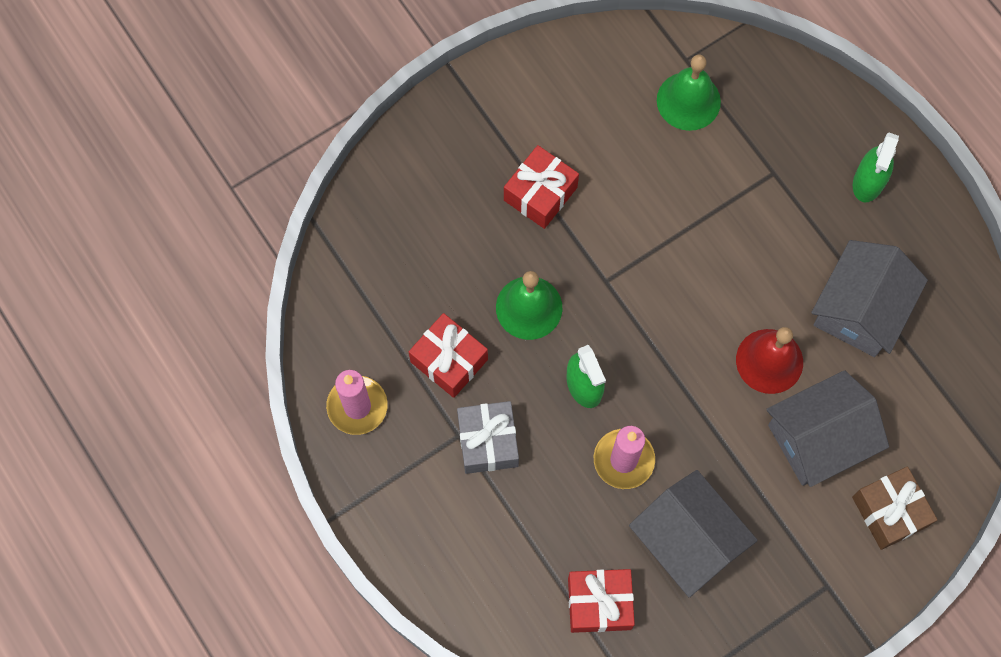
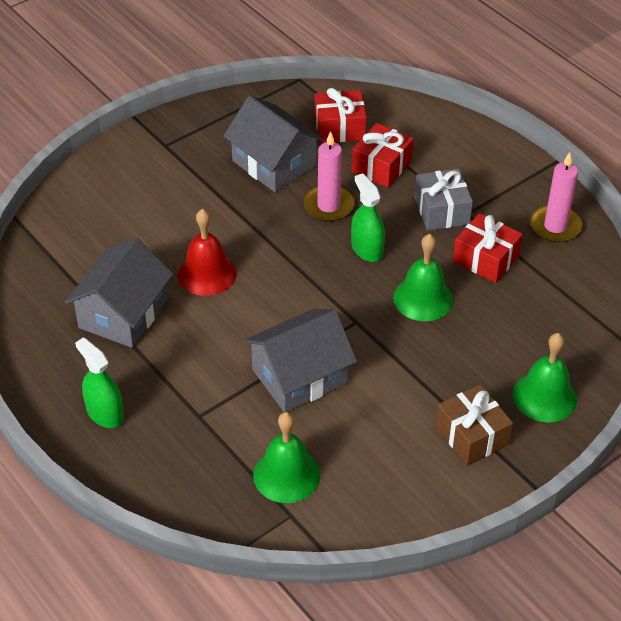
camera: 175 degrees right, 25 degrees down
red gift [504,145,579,229] -> red gift moved to [351,123,414,188]
grey house [766,370,889,487] -> grey house moved to [244,309,357,412]
brown gift [852,466,937,550] -> brown gift moved to [436,384,513,466]
green spray bottle [853,132,899,202] -> green spray bottle turned 60 degrees counterclockwise [75,337,124,428]
none -> green bell [513,333,577,423]

